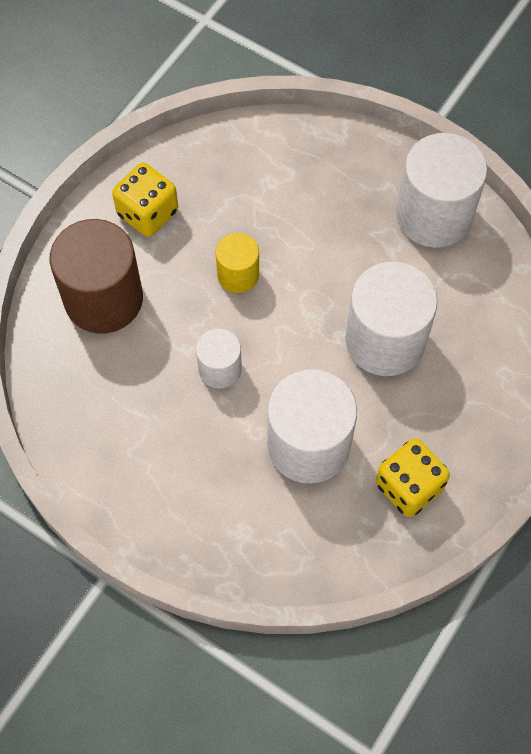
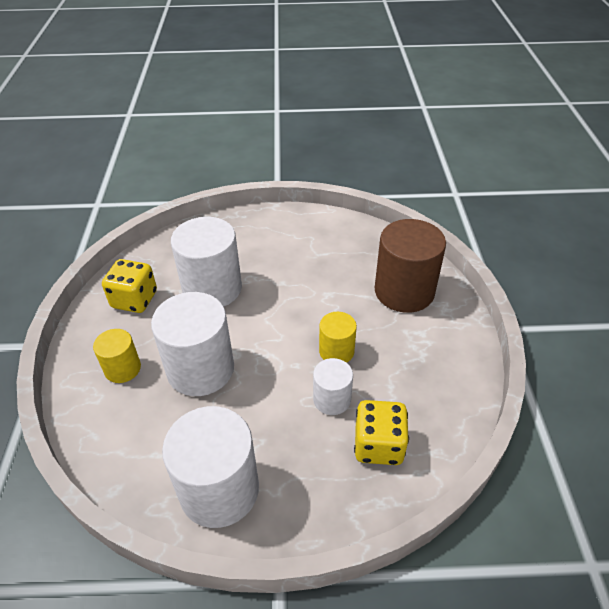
camera: 145 degrees right, 20 degrees down
yellow dice [112,163,178,237] -> yellow dice moved to [354,400,409,465]
white cylinder [196,329,242,389] -> white cylinder moved to [313,358,353,415]
none -> yellow cylinder [93,329,141,383]

